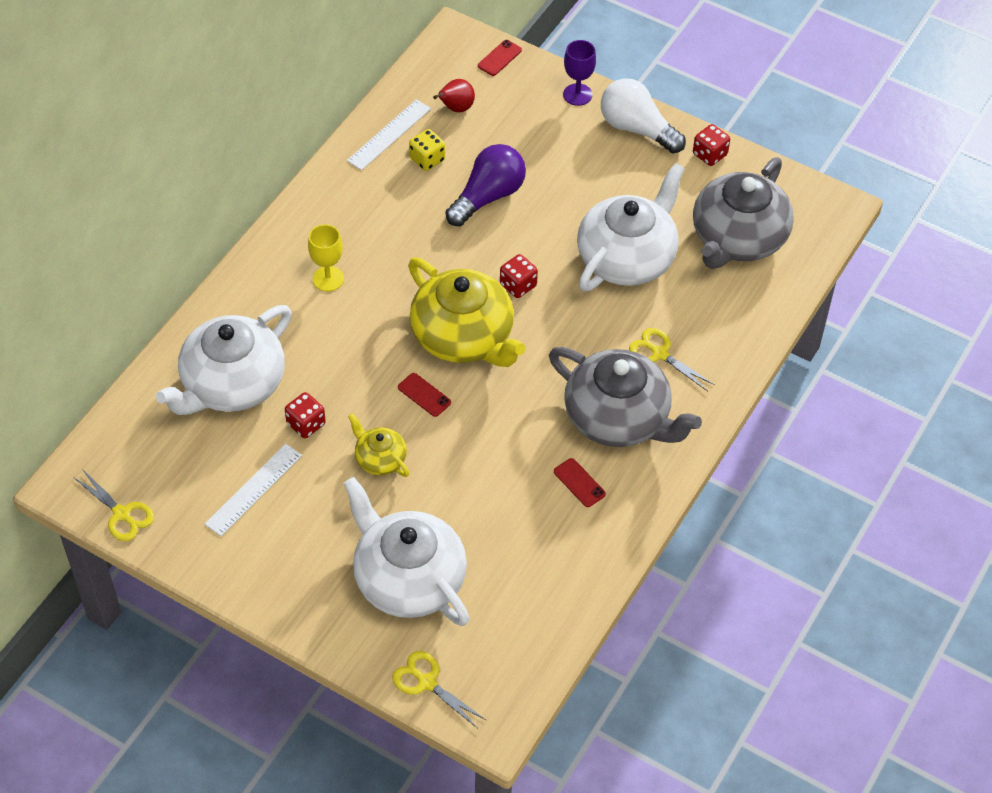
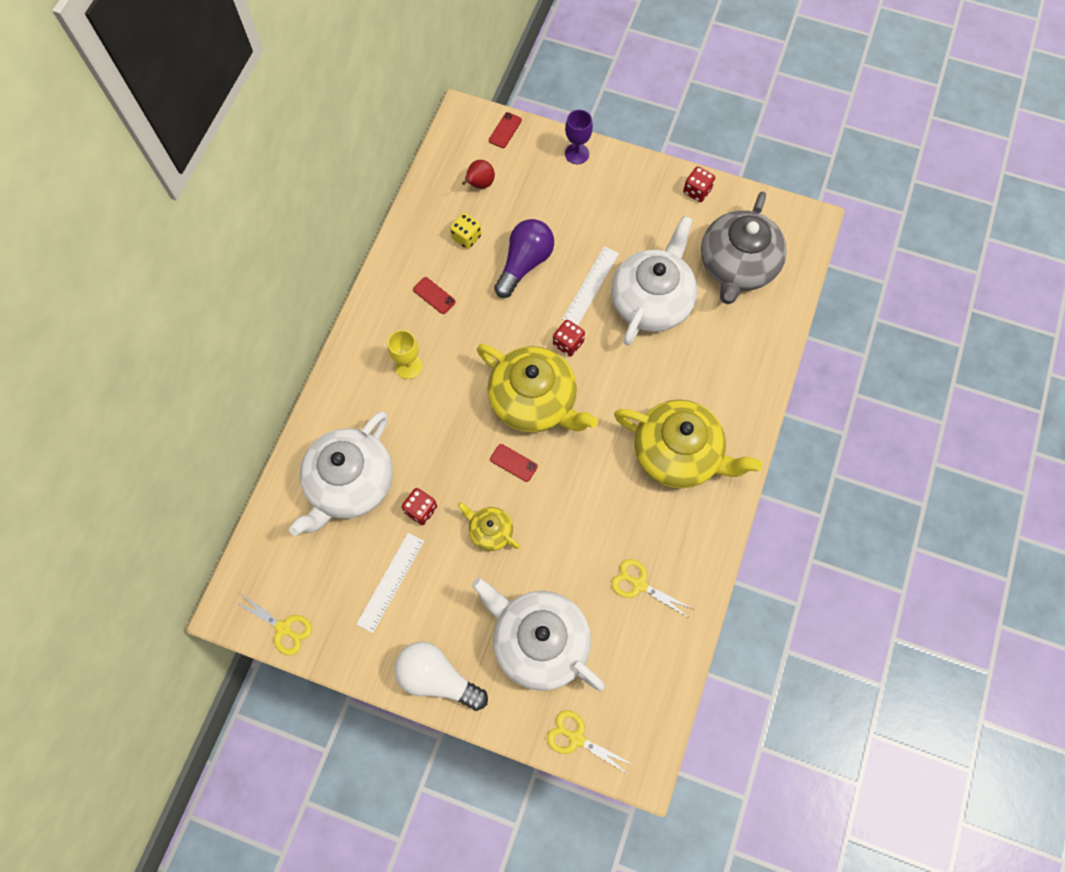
camera: 10 degrees left, 15 degrees up
white ruler [347,99,431,170] -> white ruler moved to [562,246,619,326]
grey teapot [549,347,702,447] -> yellow teapot [614,400,762,489]
red phone [554,458,606,507] -> red phone moved to [413,277,456,314]
white light bulb [601,78,686,154] -> white light bulb moved to [394,642,488,711]
yellow scissors [629,328,715,391] -> yellow scissors moved to [611,559,693,618]

